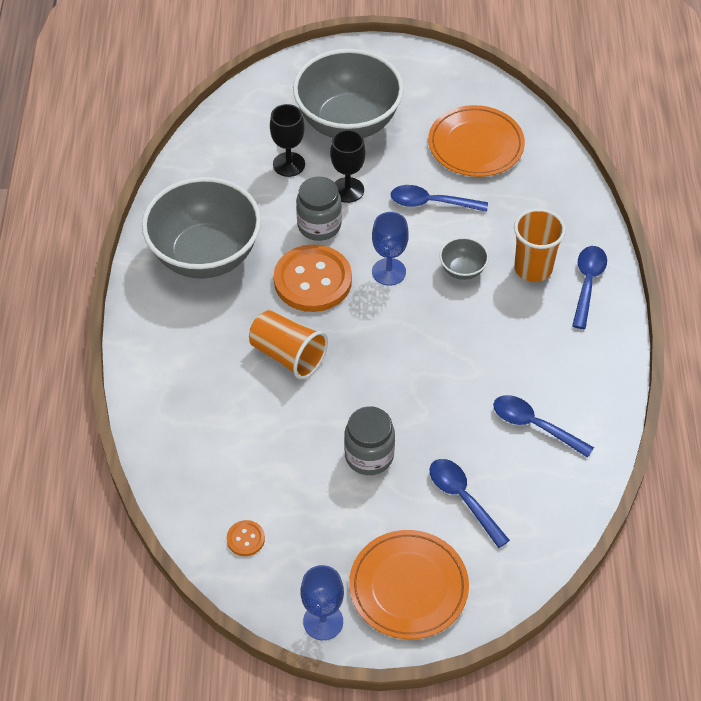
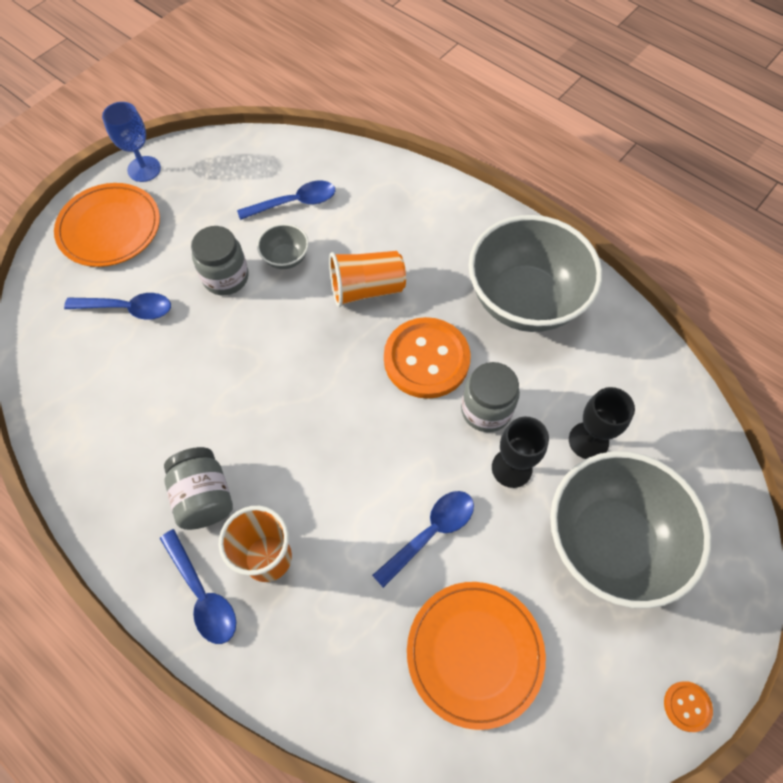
camera: 130 degrees right, 10 degrees up
orange button [227,520,265,556] -> orange button moved to [664,681,713,732]
blue goblet [372,212,409,286] -> none
grey bowl [439,237,489,280] -> grey bowl moved to [257,224,309,269]
blue spoon [493,395,594,458] -> blue spoon moved to [237,180,335,220]
none -> grey jar [164,447,233,530]

